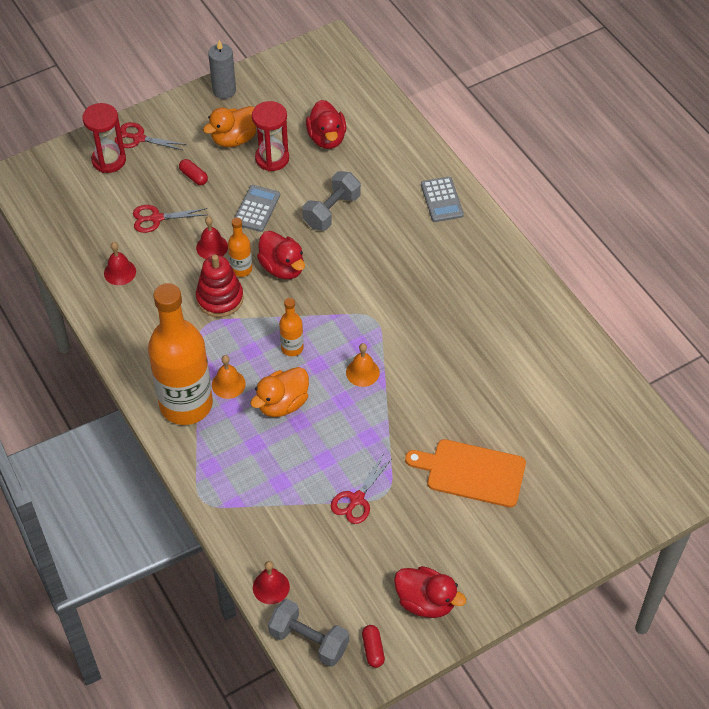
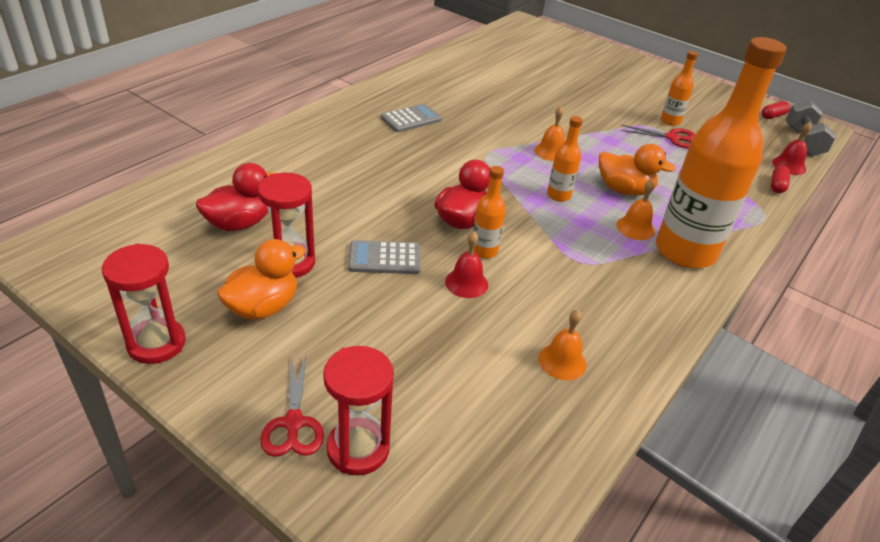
camera: 115 degrees left, 15 degrees down
red bell [104,242,136,285] -> orange bell [539,309,587,380]
red scissors [133,205,207,233] -> none
red capsule [179,159,208,185] -> red capsule moved to [771,166,790,193]
red stacking toy [196,255,244,317] -> none
orange duck [203,106,257,147] -> orange duck turned 75 degrees counterclockwise [217,239,306,320]
grey candle [208,40,236,99] -> red hourglass [102,243,186,364]
grey dumbbell [302,171,361,231] -> none
red duck [394,566,466,618] -> none
orange cutting board [405,439,526,507] -> none
grey calculator [421,177,464,222] -> grey calculator moved to [381,104,442,132]
none -> orange bottle [661,51,698,126]

